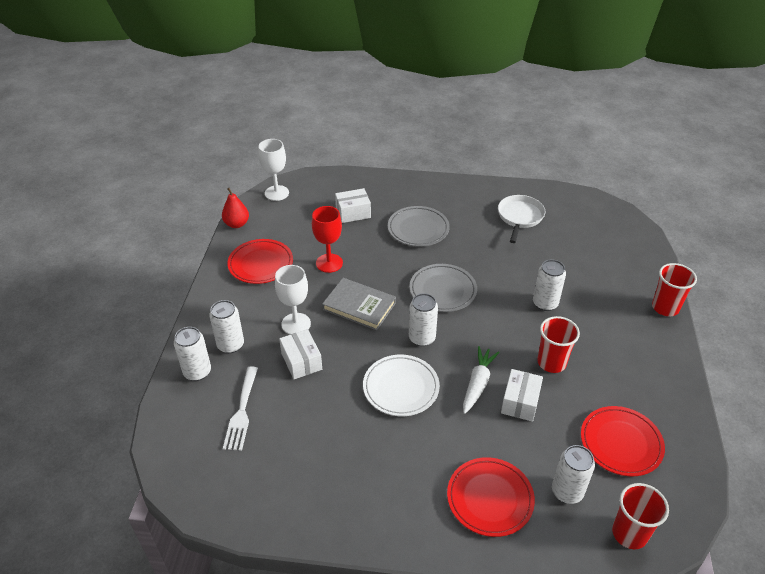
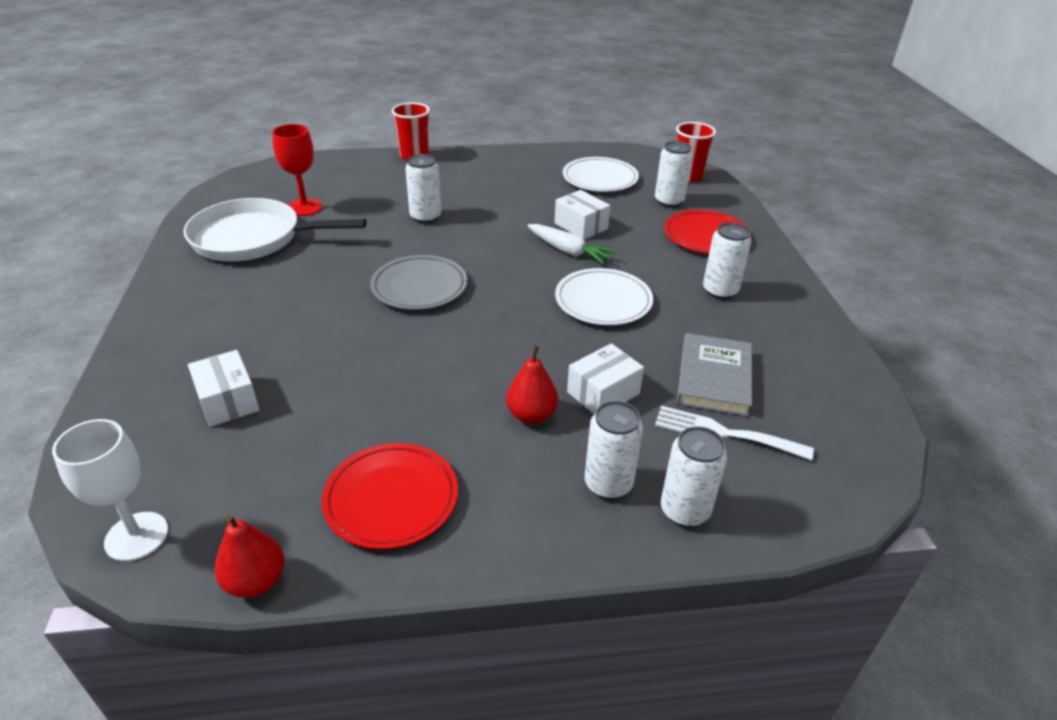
camera: 105 degrees left, 5 degrees down
white fork [223,367,258,451] -> white fork turned 150 degrees counterclockwise [655,406,814,460]
white goblet [275,265,311,335] -> red pear [506,345,558,424]
red goblet [312,206,343,273] -> red goblet moved to [272,124,322,216]
grey book [322,278,396,330] -> grey book moved to [677,333,752,416]
grey plate [388,206,450,247] -> none
white can [409,293,438,346] -> white can moved to [703,222,751,299]
white carrot [463,346,500,414] -> white carrot turned 150 degrees counterclockwise [528,224,617,265]
white pan [498,195,546,243] -> white pan [183,198,366,261], size x1.56
white box [501,369,543,422] -> white box turned 45 degrees clockwise [555,190,610,240]
red cup [537,316,580,373] -> none
red plate [581,406,665,476] -> white plate [563,157,639,192]

